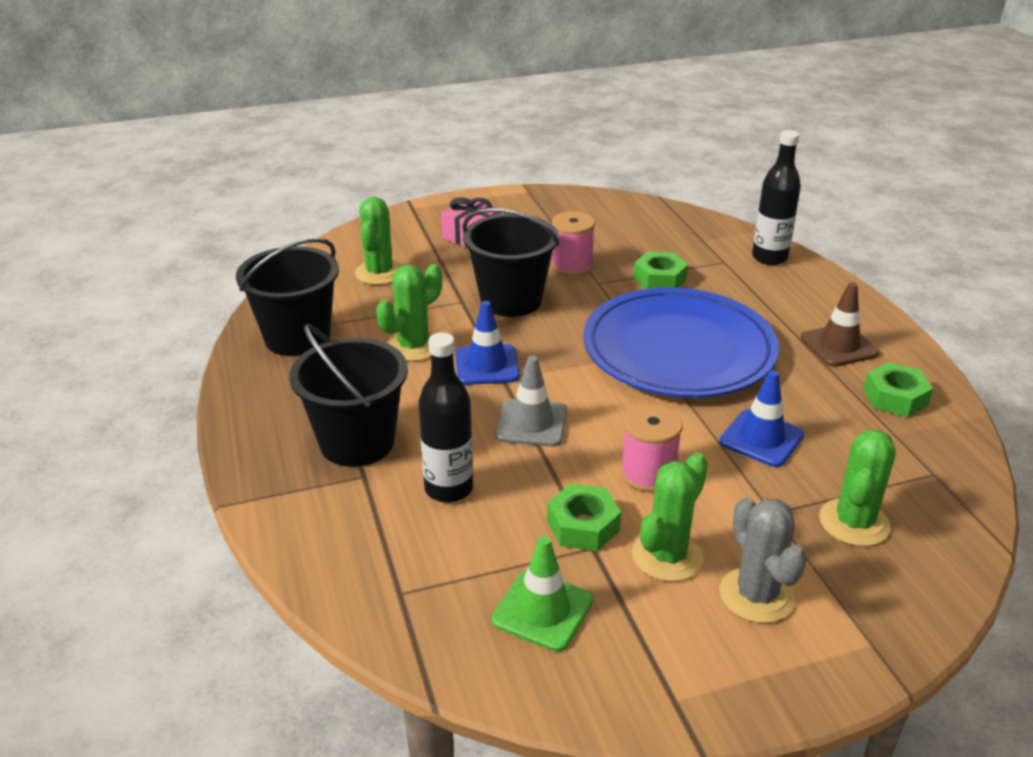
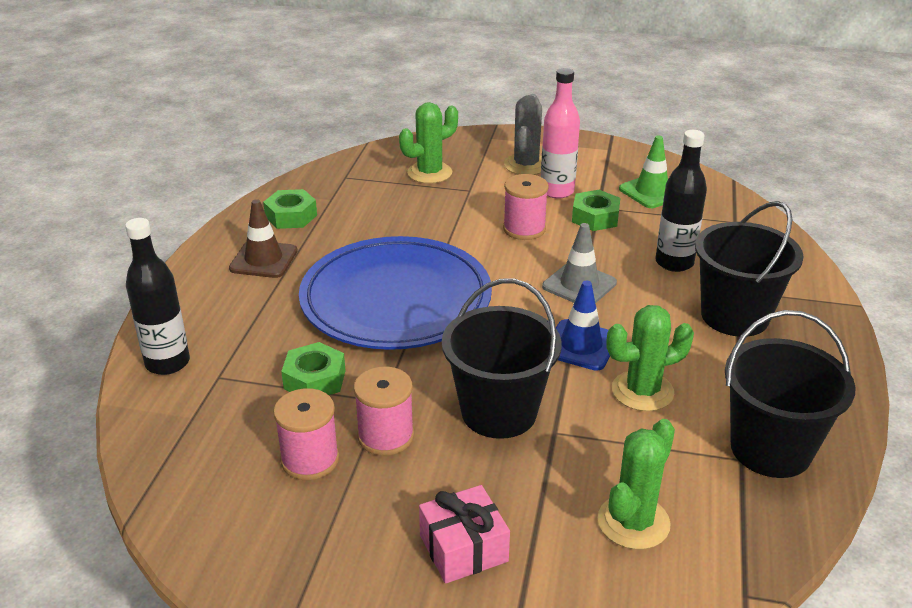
camera: 150 degrees left, 0 degrees up
green cactus [632,453,708,582] -> pink bottle [541,68,580,199]
blue traffic cone [720,370,804,467] -> none
none -> pink spool [273,388,339,480]

